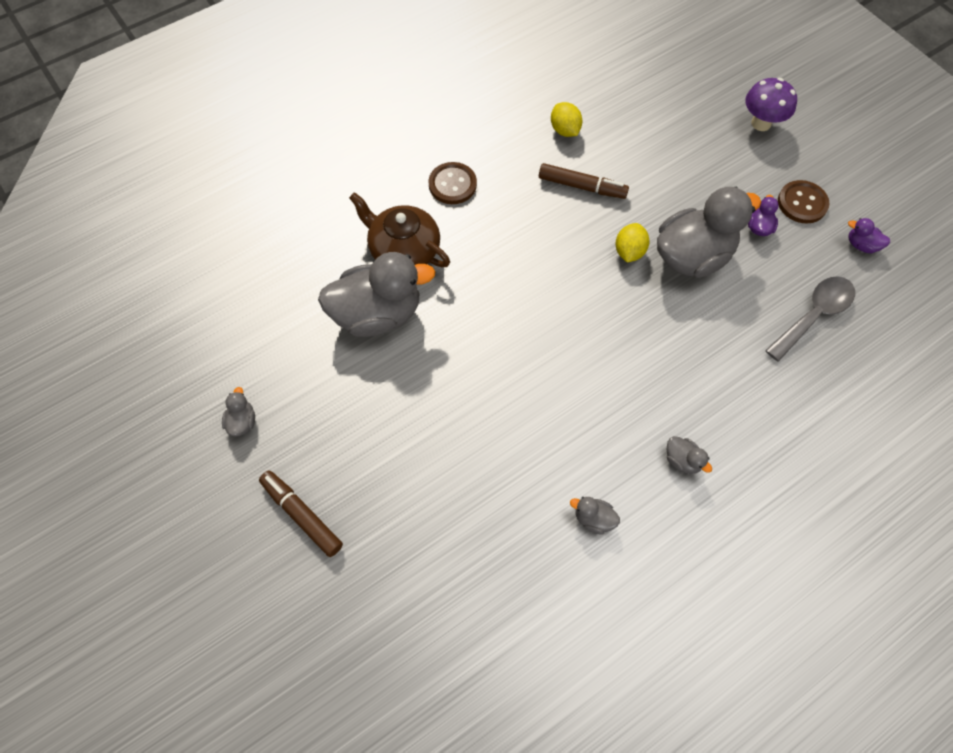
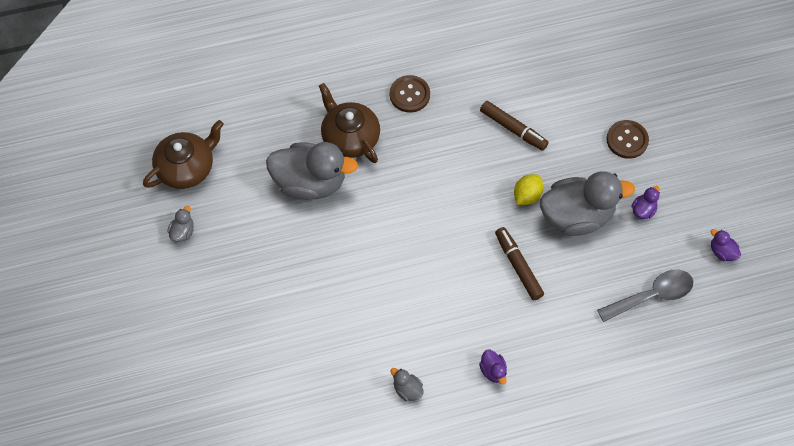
camera: 20 degrees right, 0 degrees up
brown marker [259,470,343,557] -> brown marker moved to [495,227,544,300]
yellow lemon [551,102,582,137] -> none
grey duck [667,436,712,474] -> purple duck [479,350,507,384]
purple mushroom [745,78,797,131] -> none
brown button [778,180,830,223] -> brown button moved to [606,120,649,159]
none -> brown teapot [143,120,224,189]

